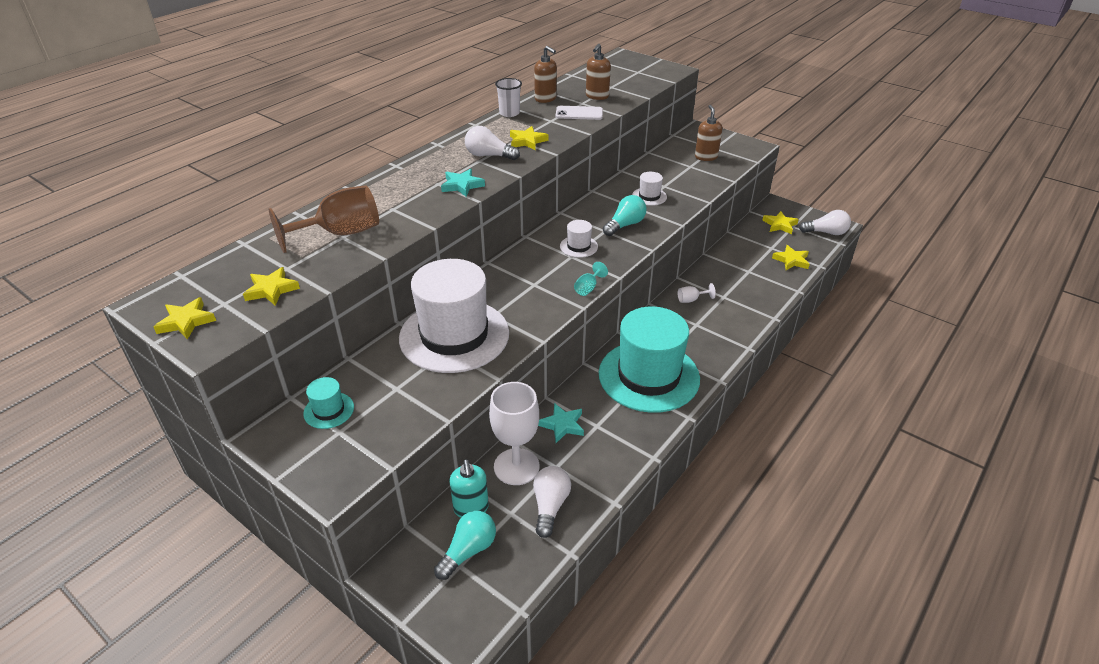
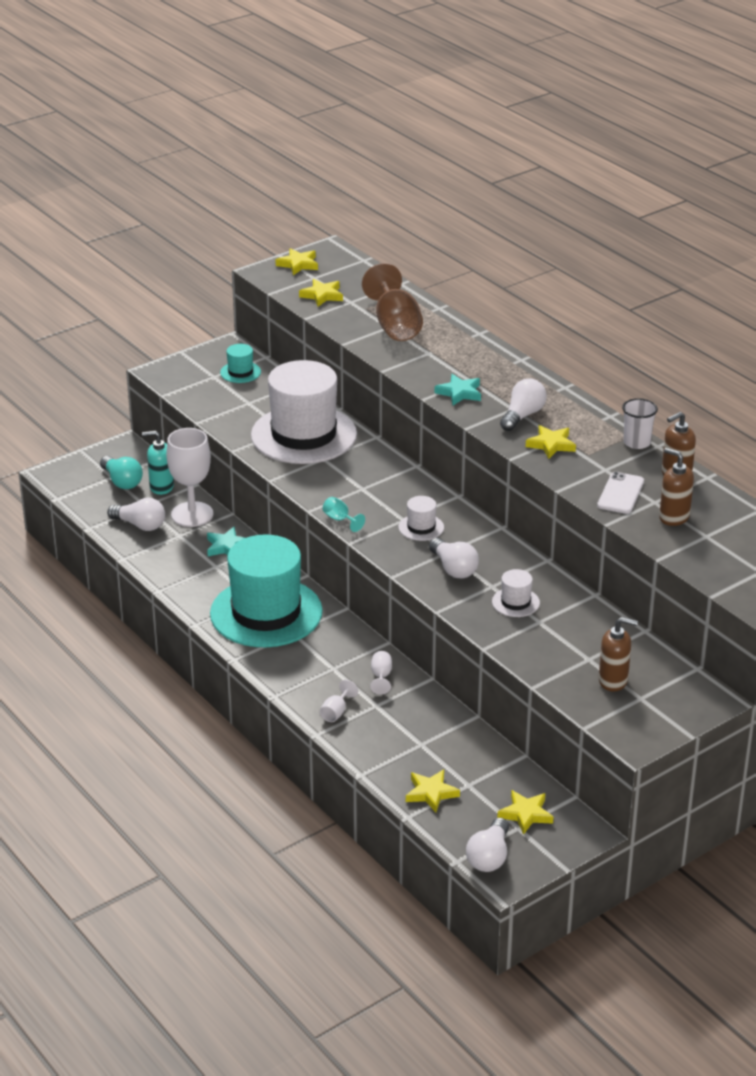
camera: 105 degrees right, 5 degrees down
turquoise light bulb [603,195,647,236] -> white light bulb [429,538,479,578]
none -> white goblet [320,680,358,722]

